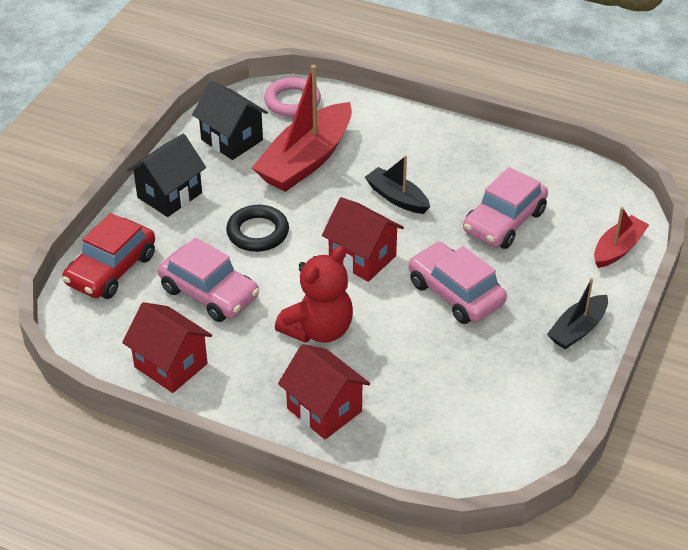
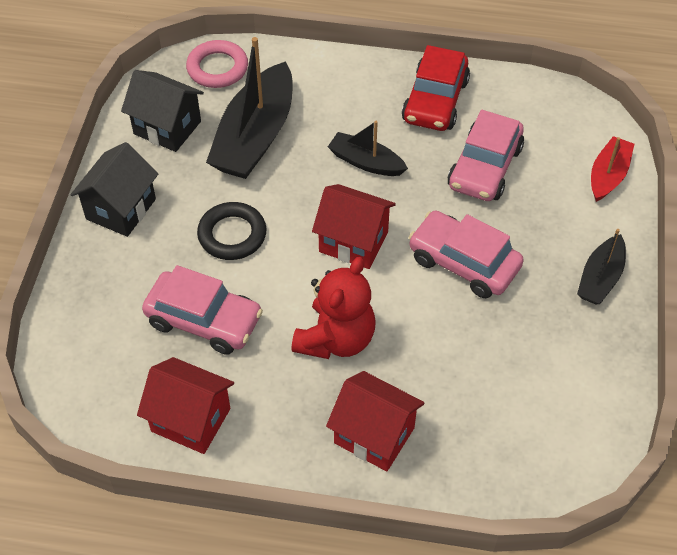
camera: 15 degrees left, 10 degrees up
red car [62,213,155,299] -> red car moved to [402,45,470,131]
red boat [252,65,352,192] -> black boat [206,37,292,179]

